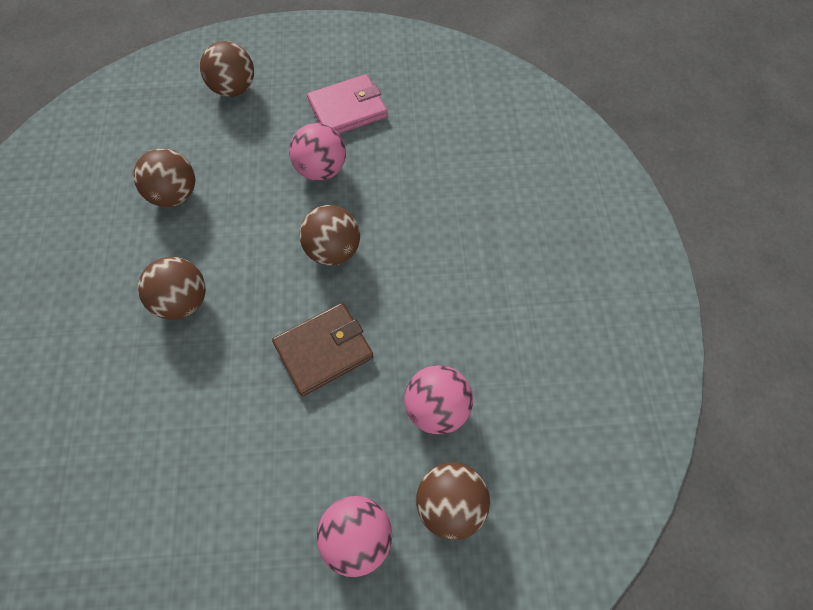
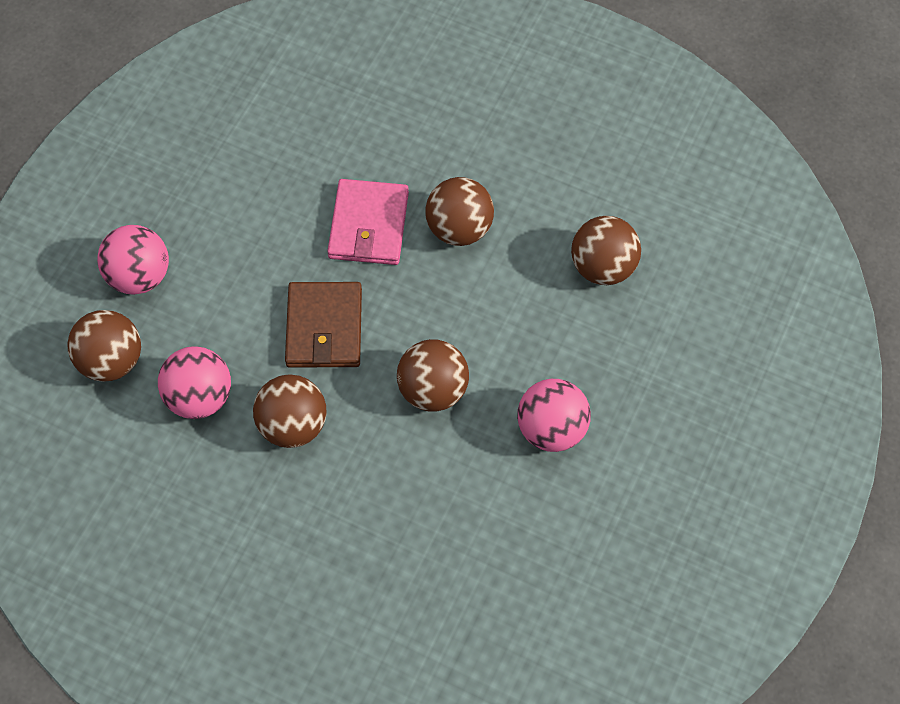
camera: 120 degrees right, 0 degrees up
brown ball [200,41,254,97] -> brown ball moved to [253,375,327,448]
pink wallet [307,74,388,134] -> pink wallet moved to [327,179,409,265]

